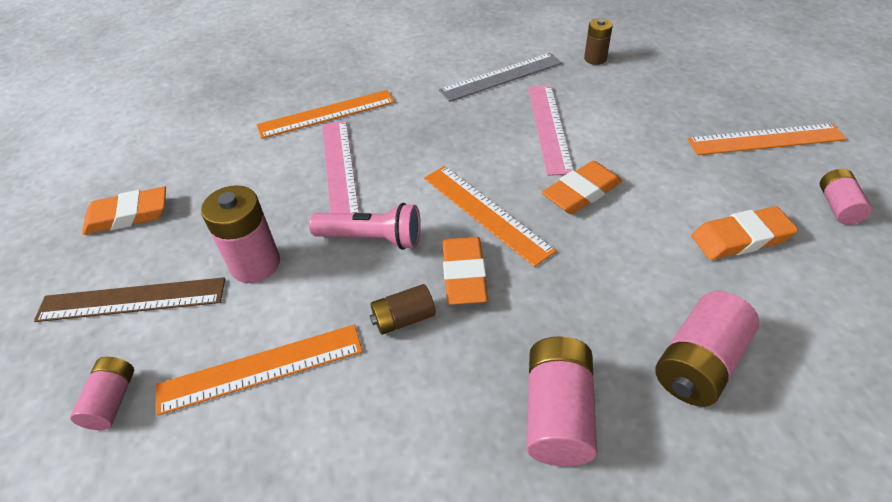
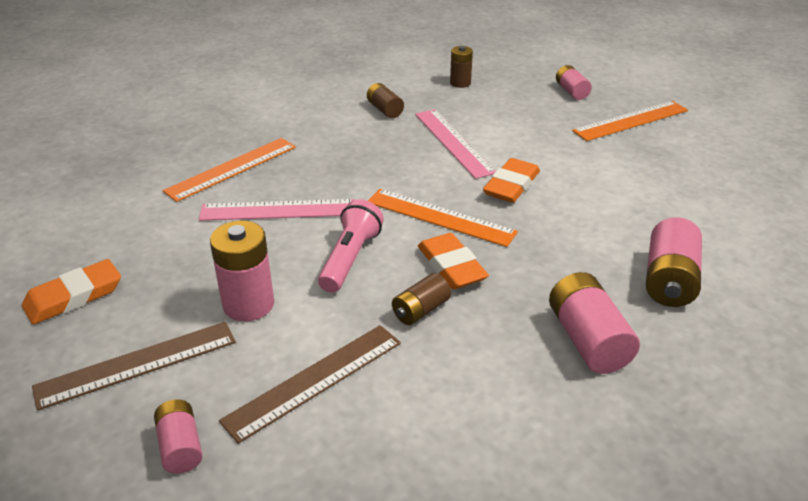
camera: 25 degrees left, 10 degrees down
orange ruler [156,325,363,416] -> brown ruler [219,325,401,444]
pink flashlight [309,203,421,250] -> pink flashlight turned 60 degrees counterclockwise [318,199,384,293]
pink ruler [322,121,359,213] -> pink ruler turned 60 degrees counterclockwise [199,199,355,221]
grey ruler [439,53,562,102] -> brown battery [367,83,404,118]
orange eraser [691,206,798,260] -> none
pink battery [820,169,872,225] -> pink battery moved to [556,65,592,100]

